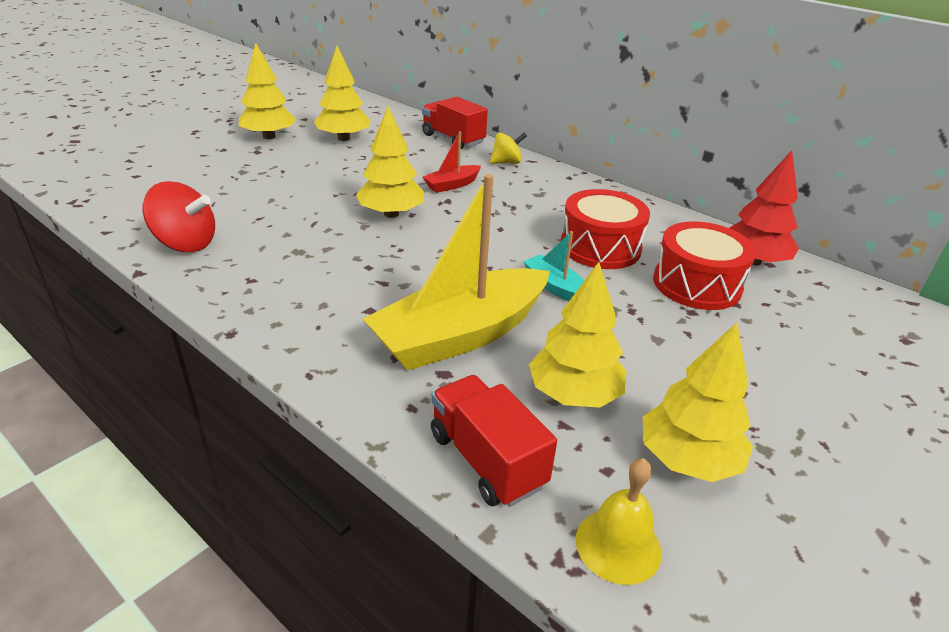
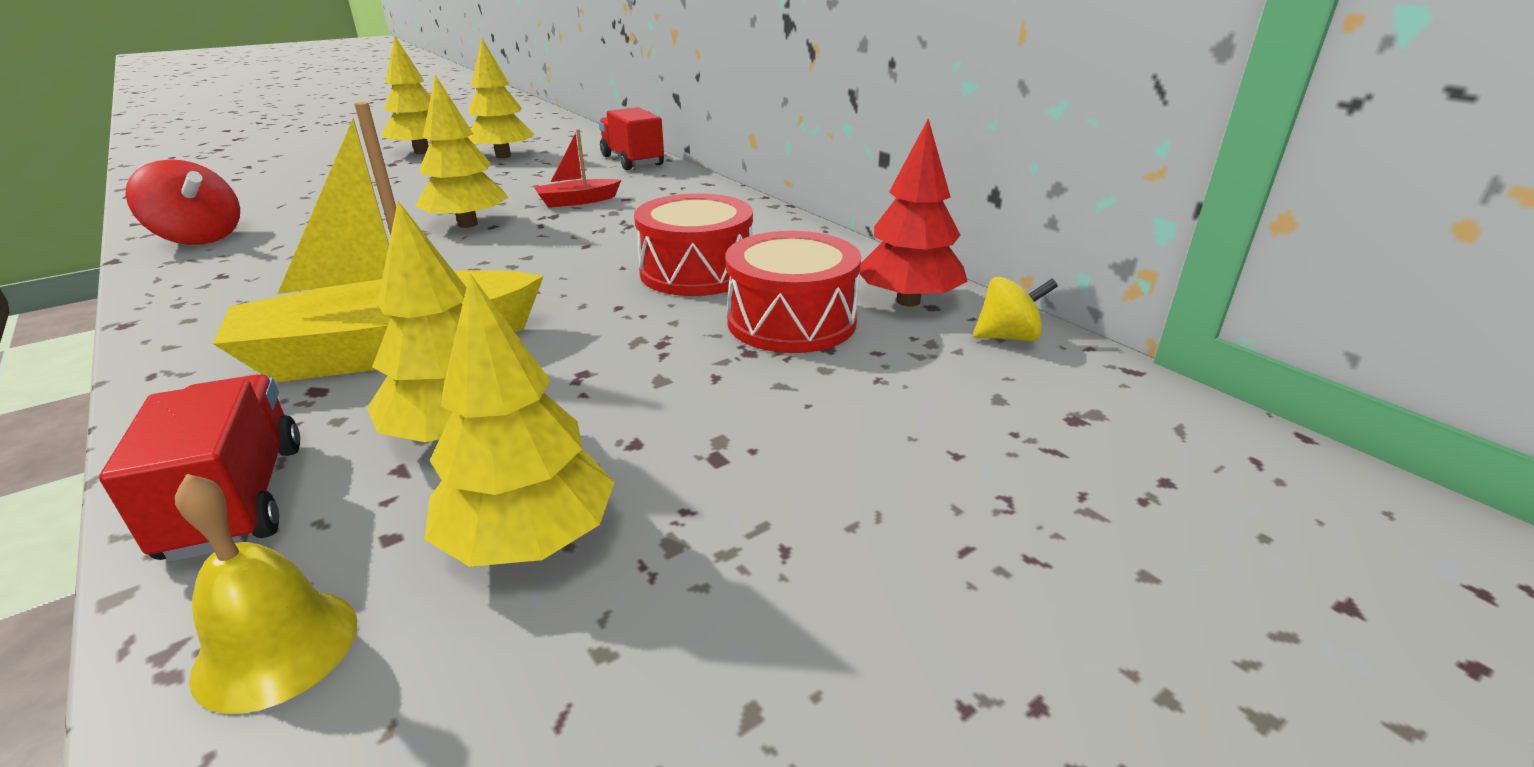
camera: 15 degrees right, 5 degrees down
yellow spinning top [490,133,527,164] -> yellow spinning top moved to [973,277,1058,342]
turquoise boat [523,231,584,301] -> none

